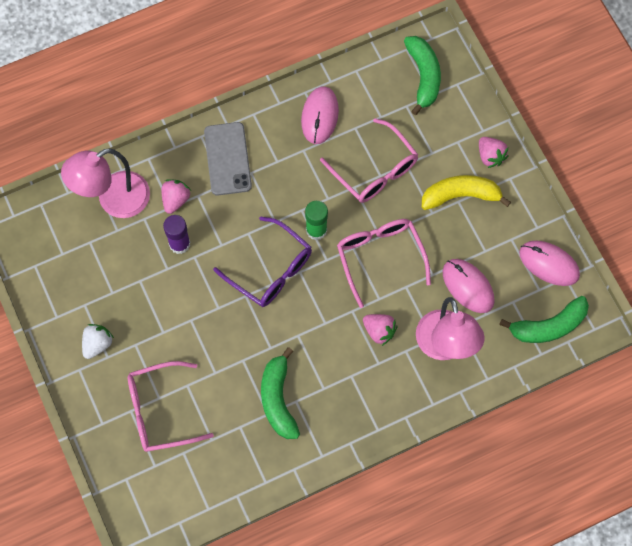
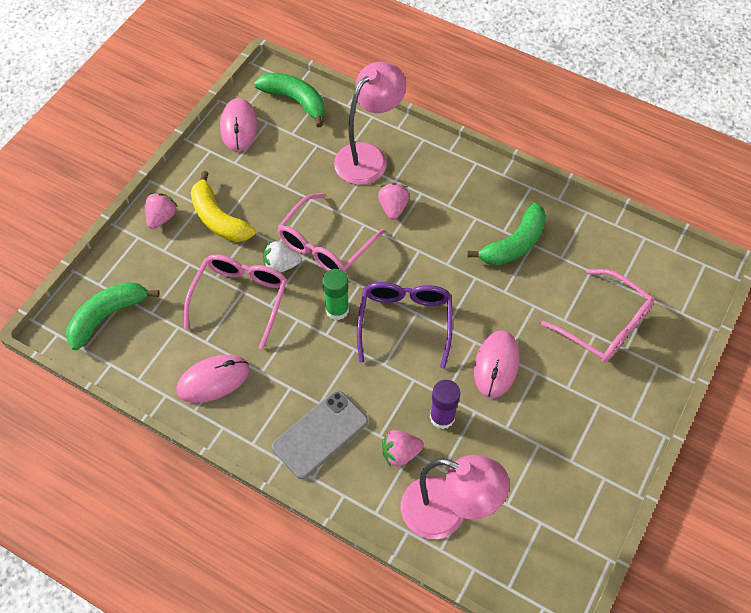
camera: 125 degrees left, 10 degrees down
white strawberry [82,324,114,359] -> white strawberry moved to [263,241,301,273]
pink mouse [443,259,495,313] -> pink mouse moved to [474,330,519,398]

